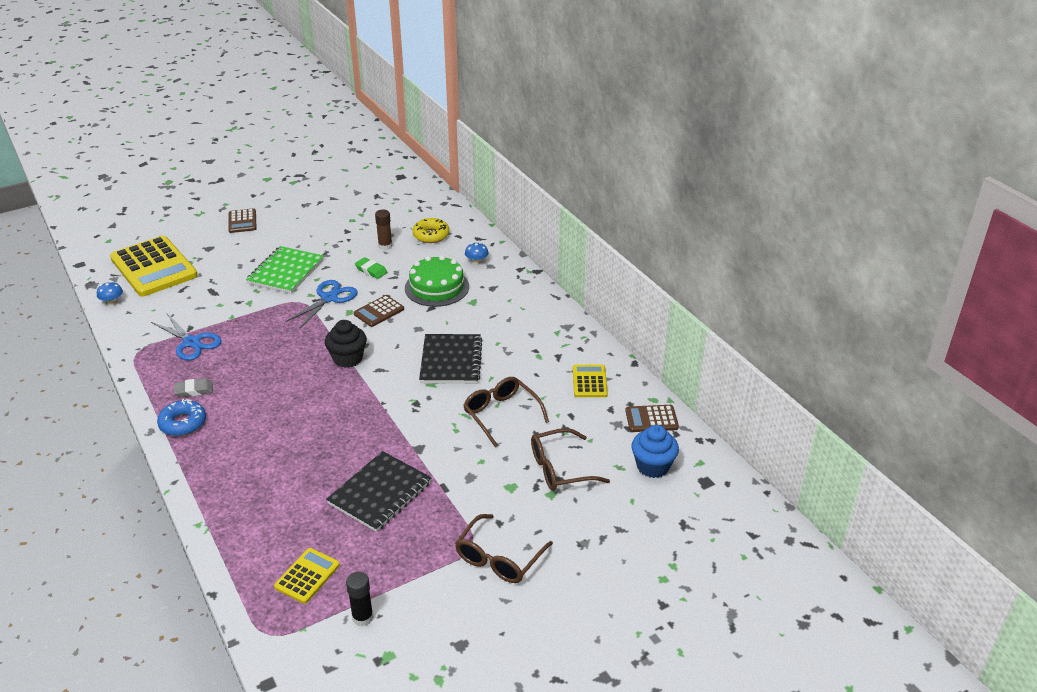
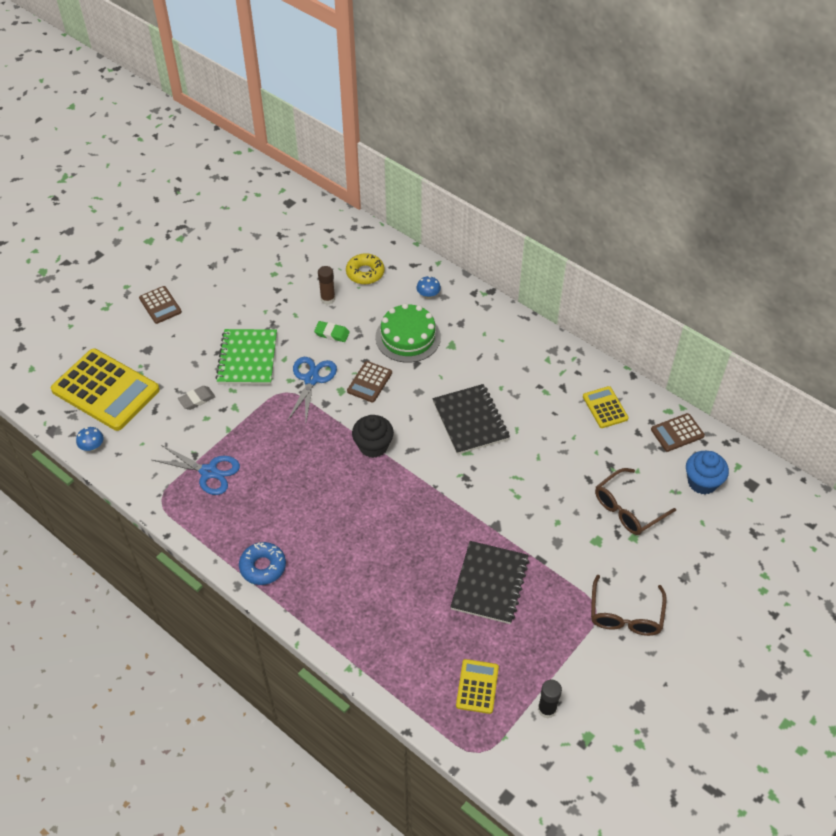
camera: 20 degrees left, 15 degrees up
grey eraser [174,378,213,397] -> grey eraser moved to [178,386,215,410]
brown glasses [463,377,549,447] -> none

